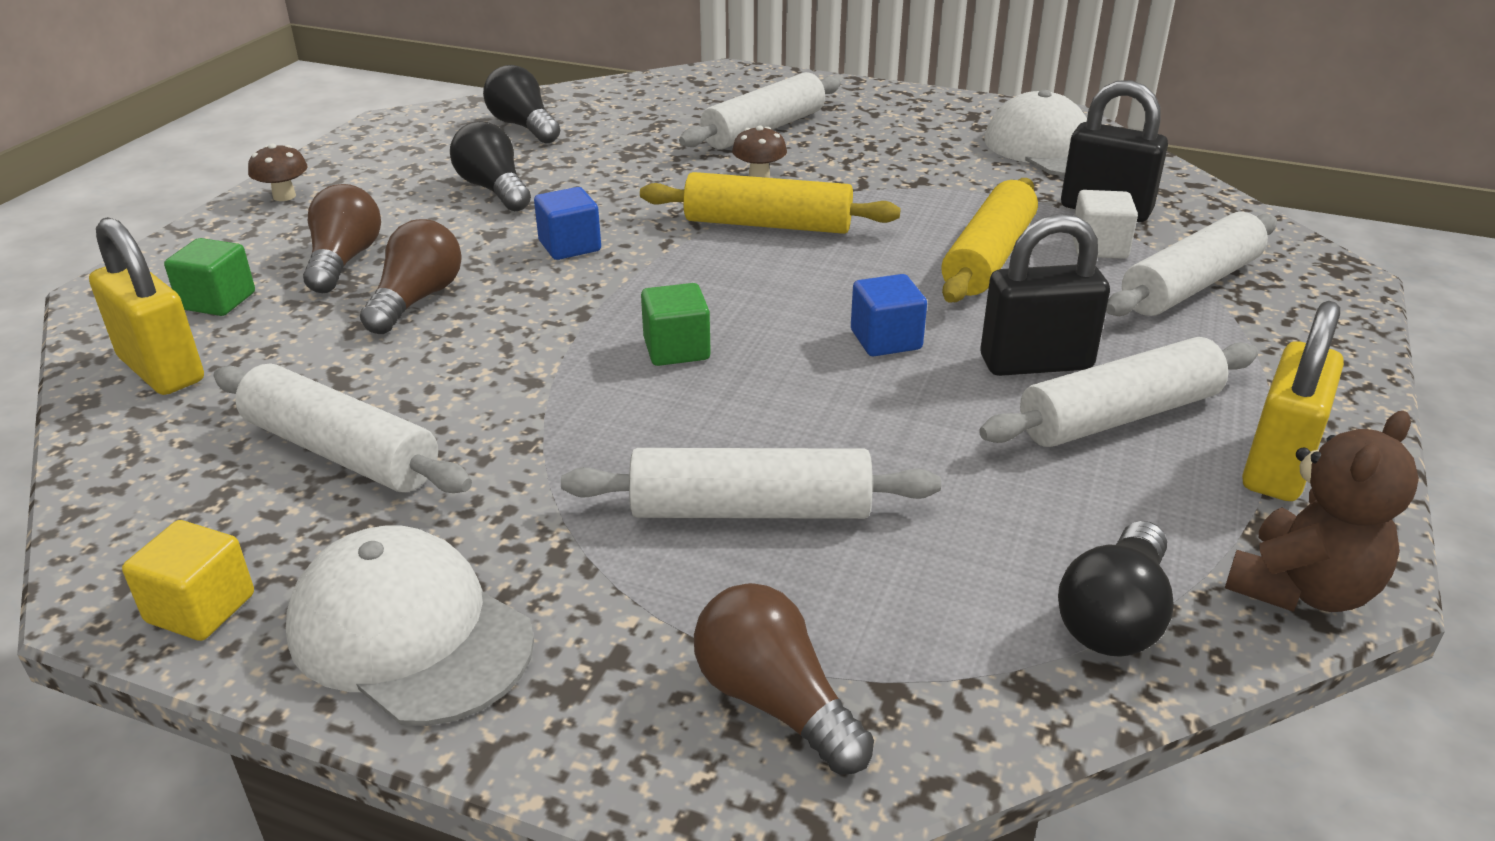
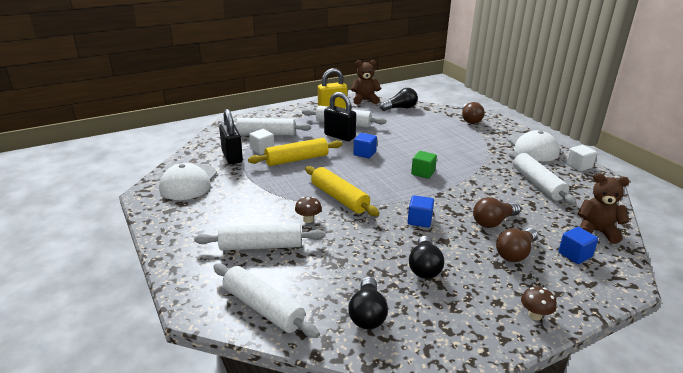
camera: 140 degrees left, 5 degrees down
yellow padlock [89,217,204,395] -> brown teddy bear [577,173,629,244]
yellow cube [122,520,254,641] -> white cube [566,145,597,171]
green cube [164,238,255,316] -> blue cube [558,227,598,264]
white rolling pin [561,448,941,519] -> white rolling pin moved to [213,263,320,338]

